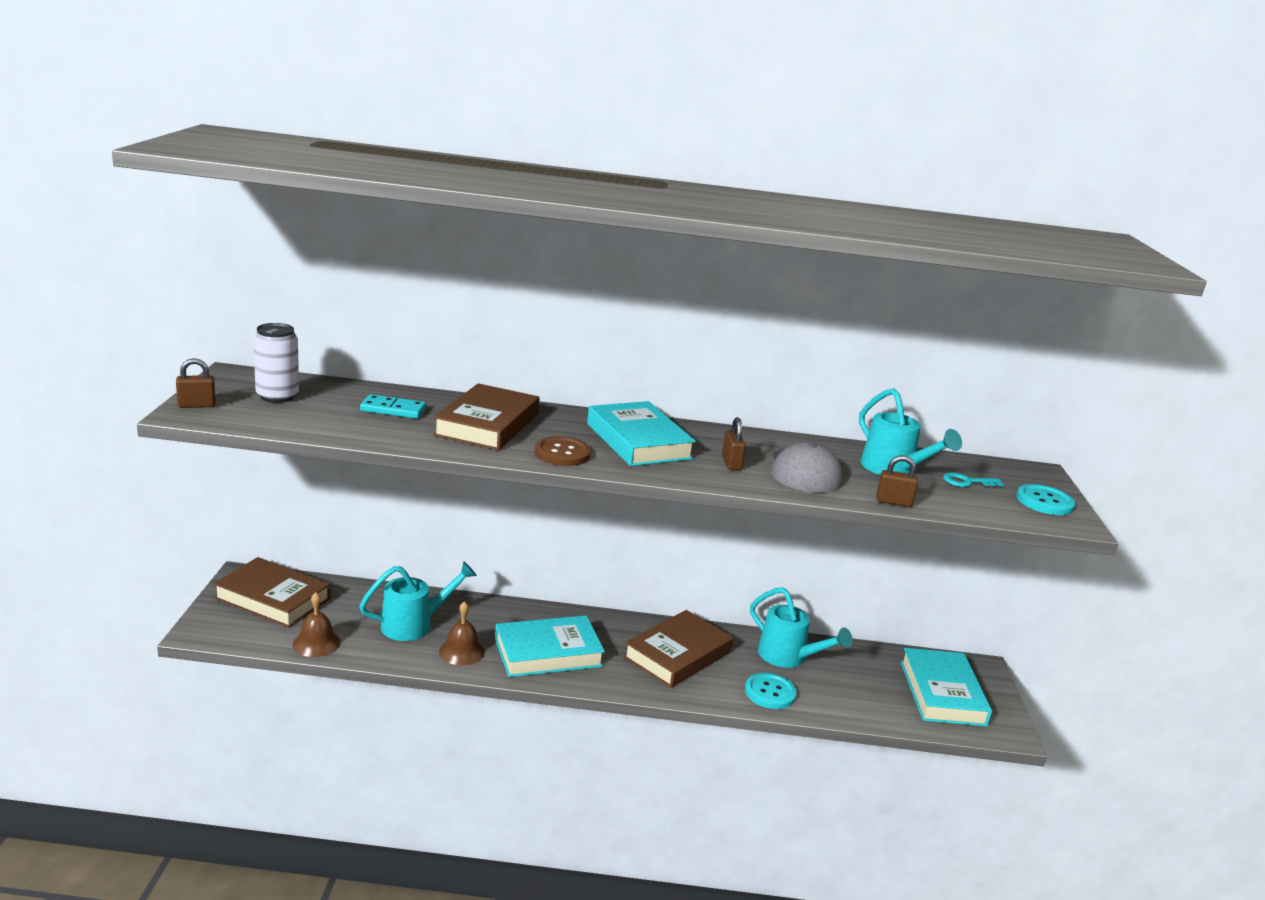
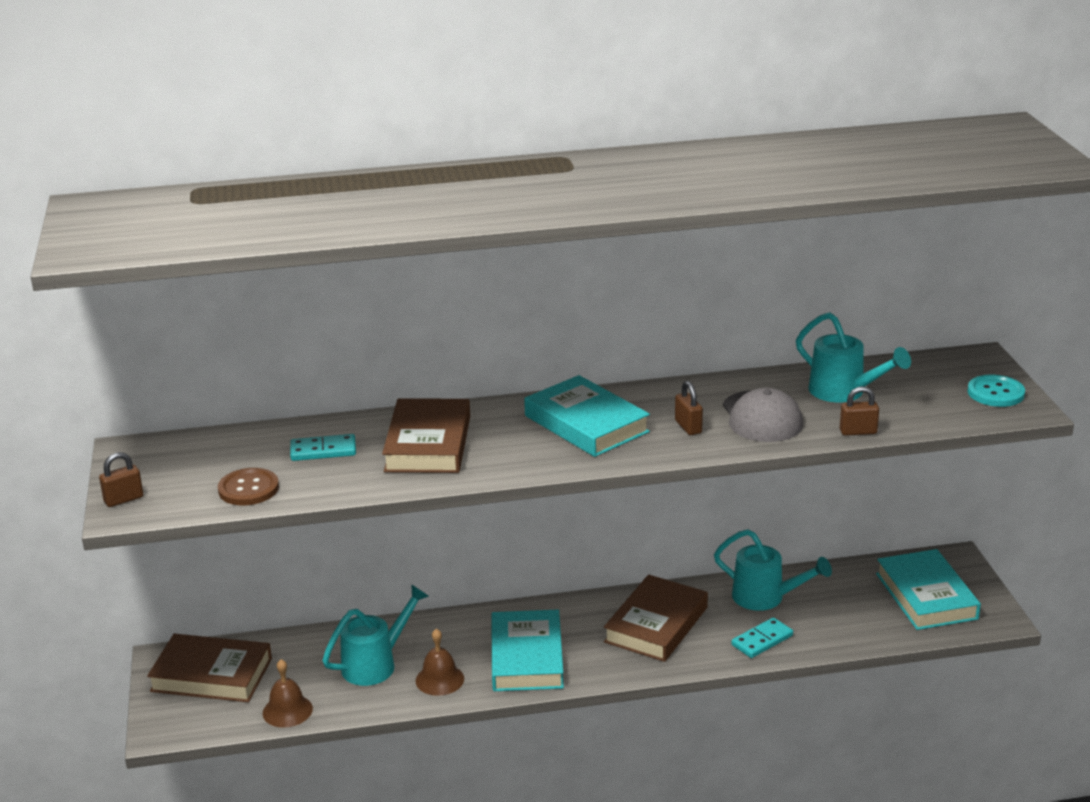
camera: 10 degrees left, 5 degrees up
white can [253,323,299,403] -> none
turquoise book [495,615,605,677] -> turquoise book turned 60 degrees counterclockwise [491,610,564,691]
brown button [534,436,591,466] -> brown button moved to [218,468,279,505]
turquoise button [745,673,797,709] -> turquoise domino [731,617,793,658]
turquoise key [943,473,1004,487] -> none

